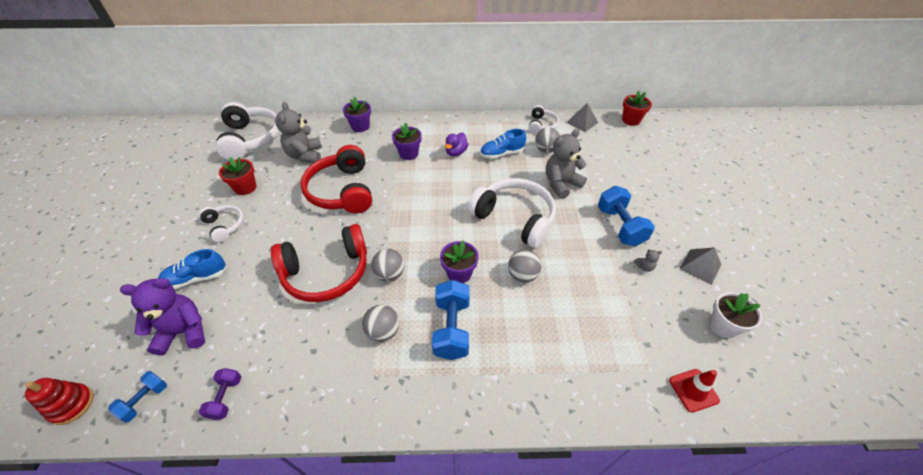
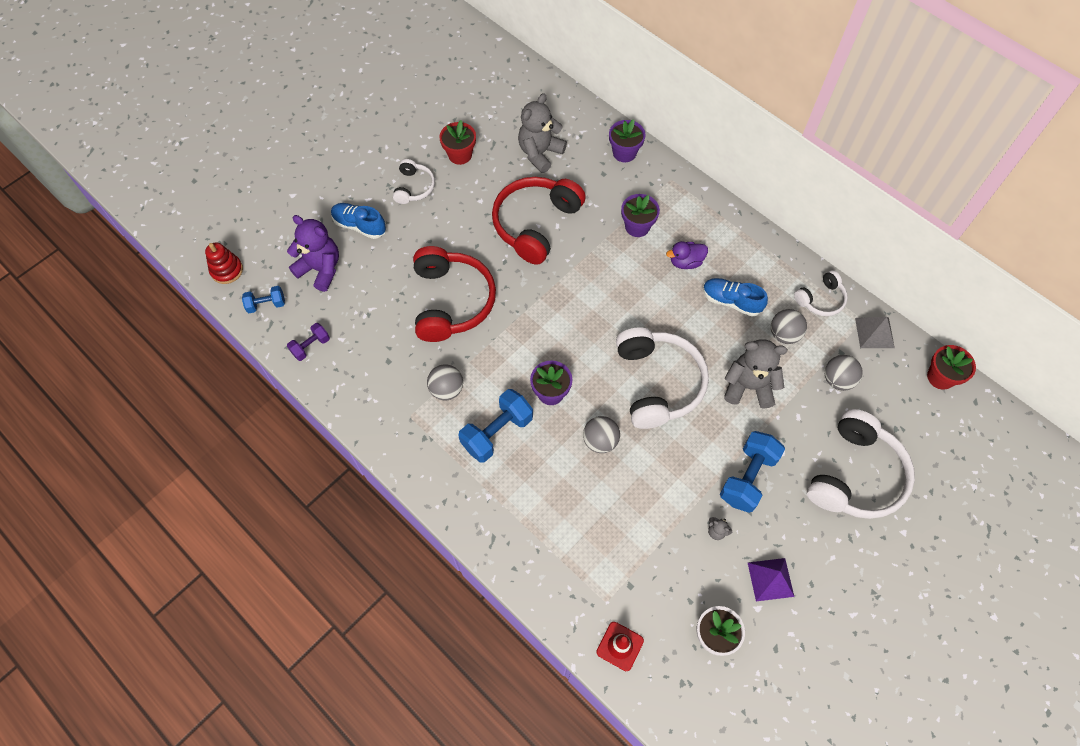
camera: 45 degrees right, 15 degrees up
white headphones [216,102,280,160] -> white headphones moved to [807,409,915,519]
red headphones [271,224,367,302] -> red headphones turned 120 degrees counterclockwise [413,246,496,342]
grey ball [371,249,404,282] -> grey ball moved to [825,355,863,391]
grey pyramid [680,247,721,285] -> purple pyramid [748,558,794,601]

